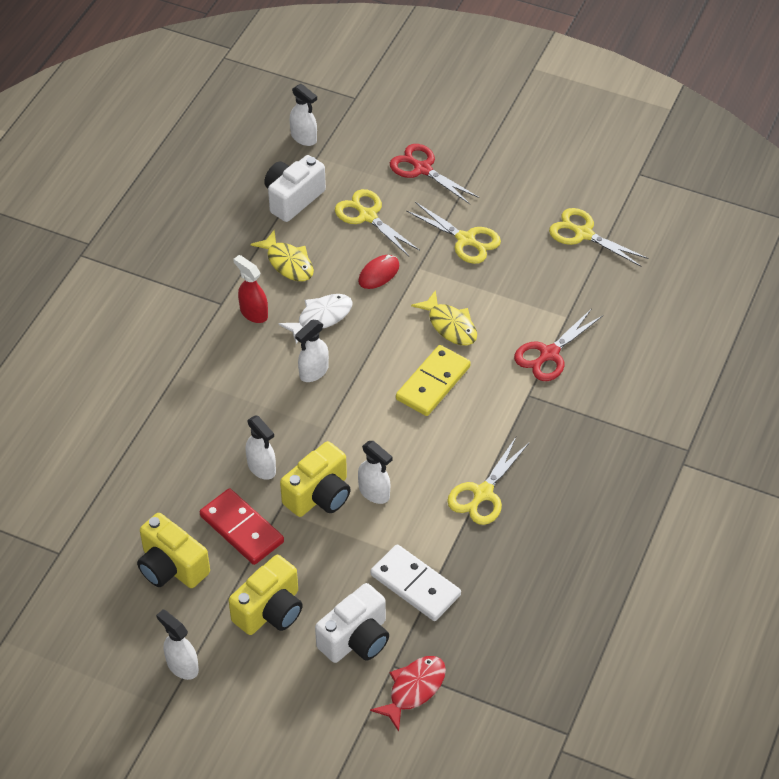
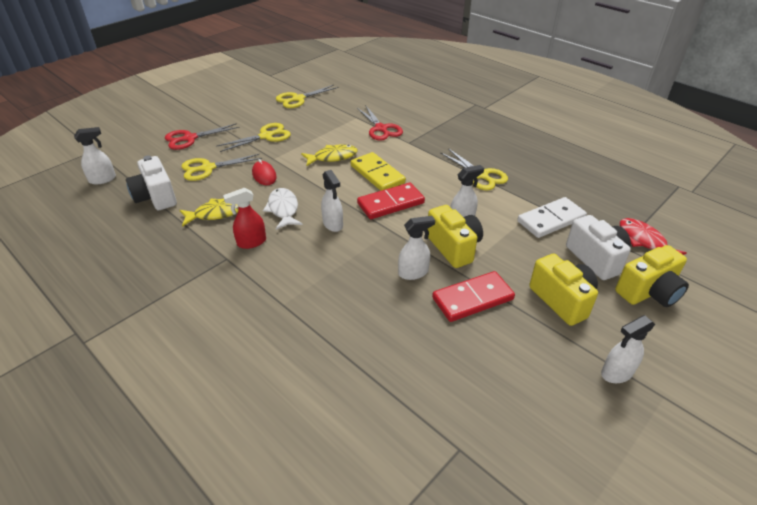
camera: 70 degrees left, 10 degrees down
yellow camera [137,513,210,588] -> yellow camera moved to [615,245,689,307]
none -> red domino [357,183,425,219]

